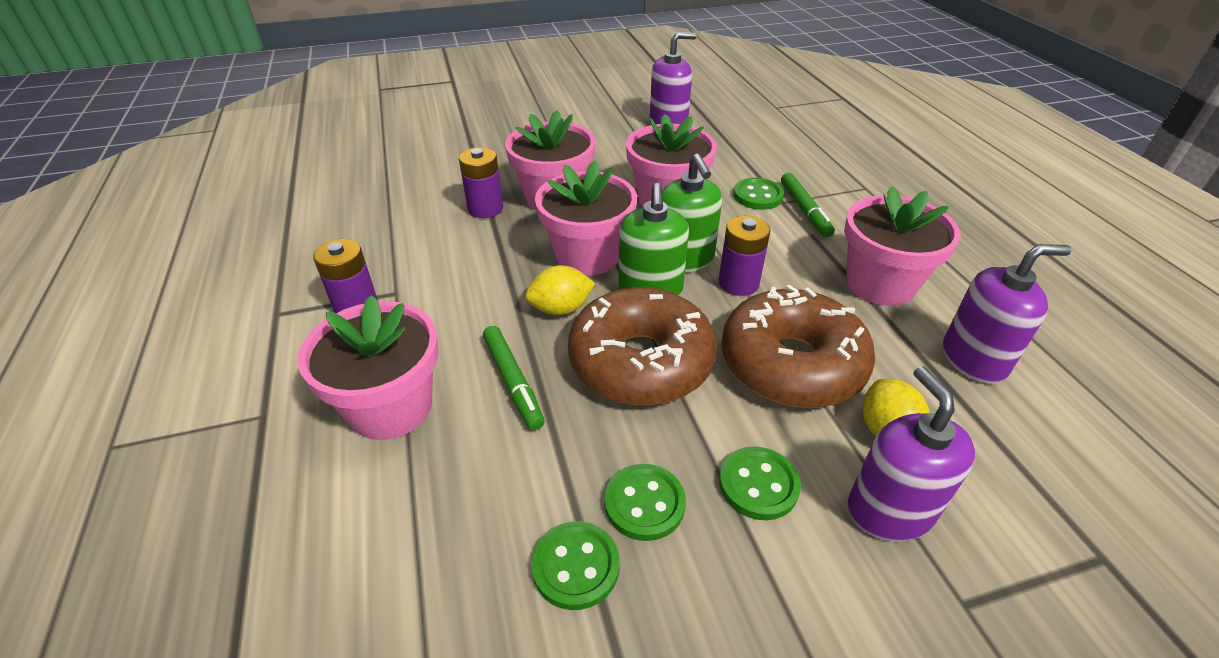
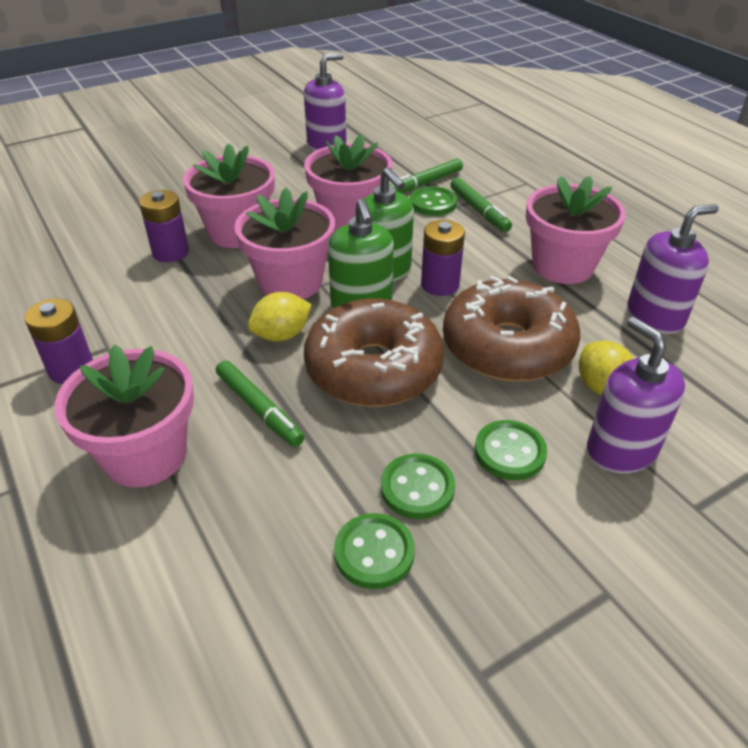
camera: 15 degrees left, 0 degrees up
none -> green marker [389,158,463,193]

